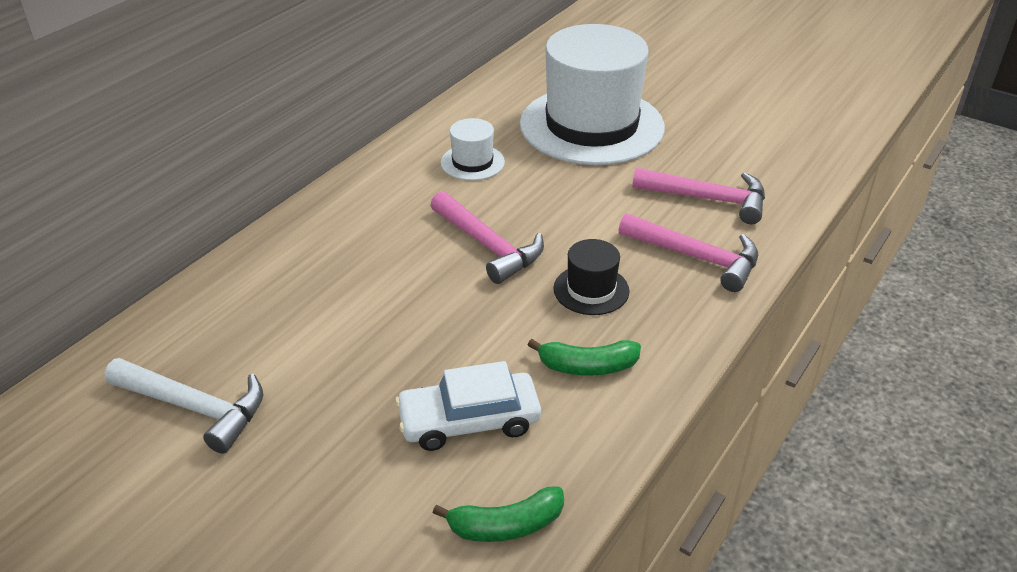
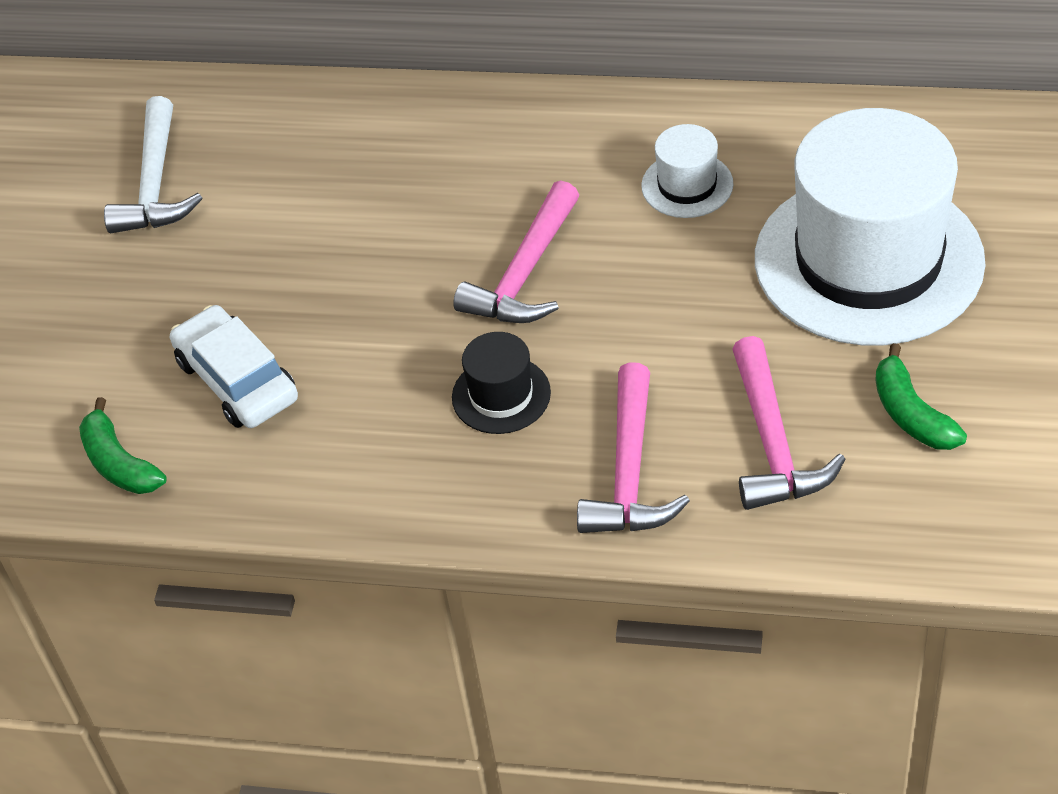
camera: 70 degrees right, 10 degrees up
green banana [528,339,641,376] -> green banana moved to [875,343,967,450]

